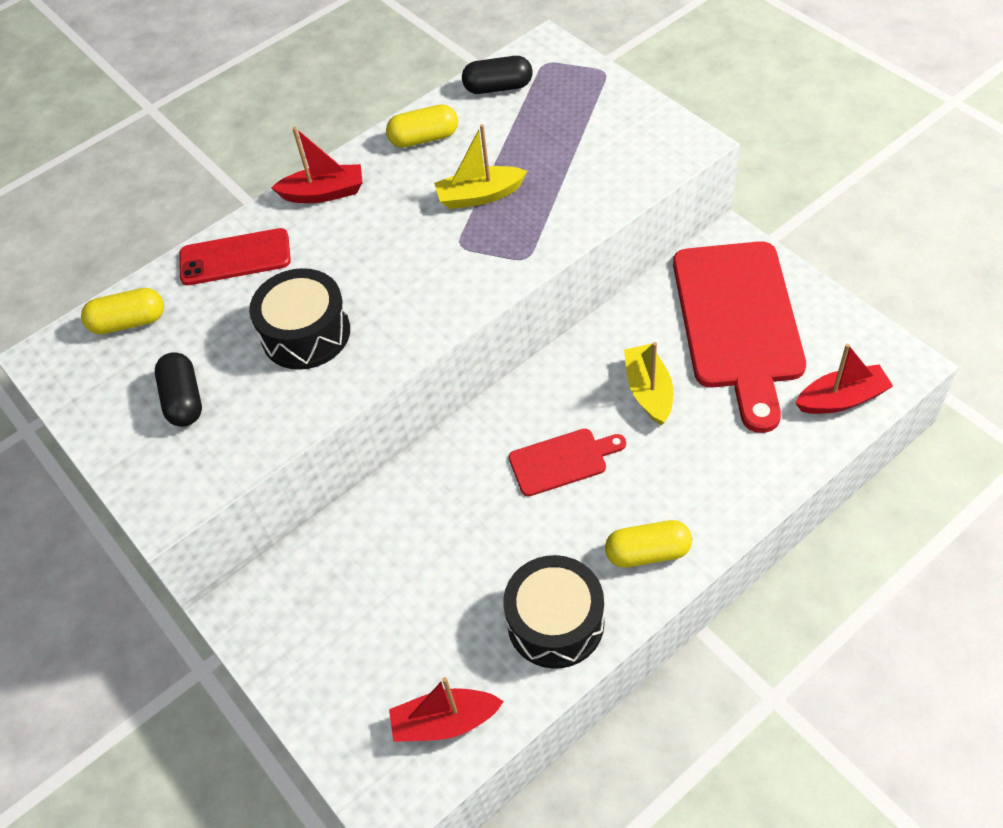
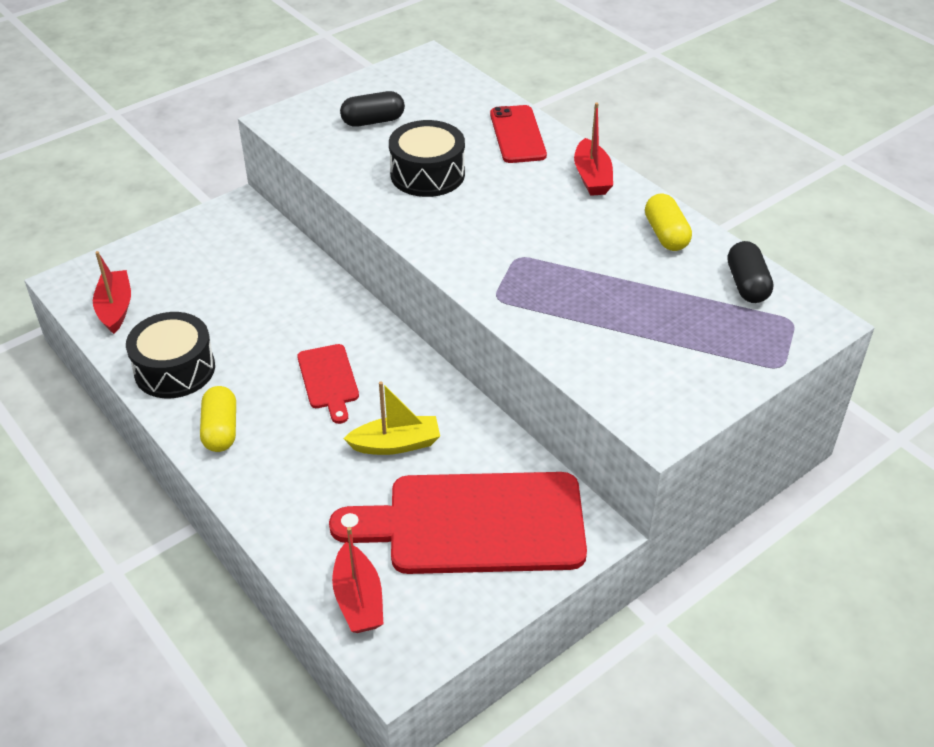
camera: 85 degrees right, 10 degrees down
yellow capsule [81,288,164,334] -> none
yellow boat [434,124,527,209] -> none

